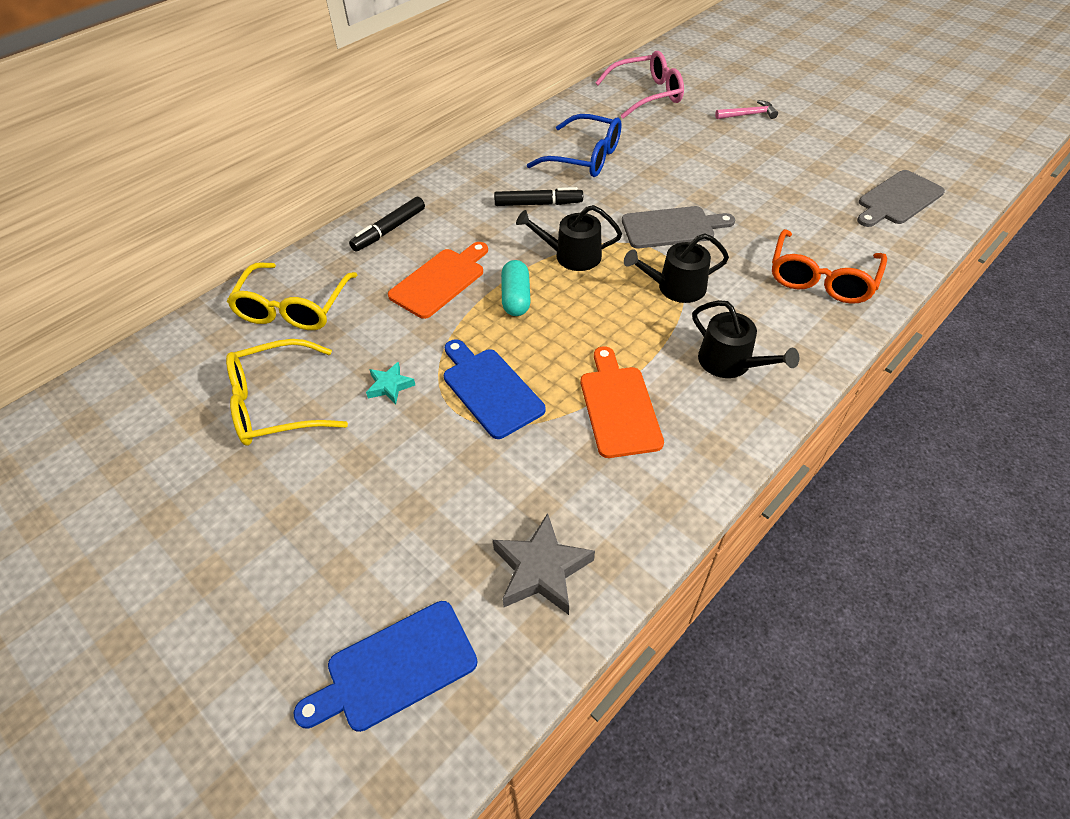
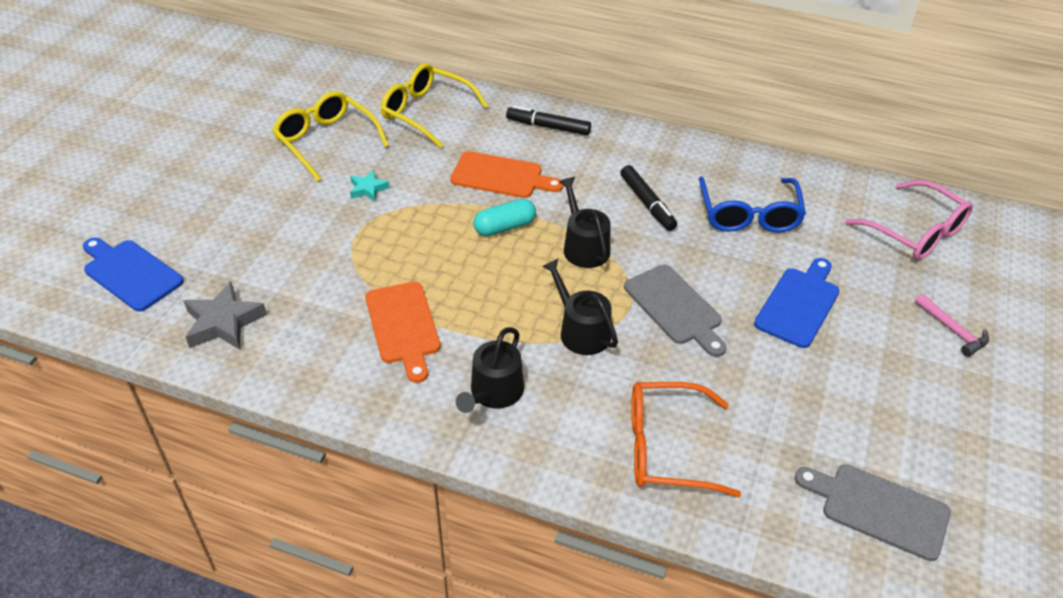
camera: 65 degrees right, 5 degrees down
yellow glasses [227,262,357,330] -> yellow glasses turned 45 degrees clockwise [381,63,488,148]
blue cutting board [444,339,546,439] -> blue cutting board moved to [754,258,840,348]
orange cutting board [581,346,664,458] -> orange cutting board turned 105 degrees clockwise [365,282,441,383]

